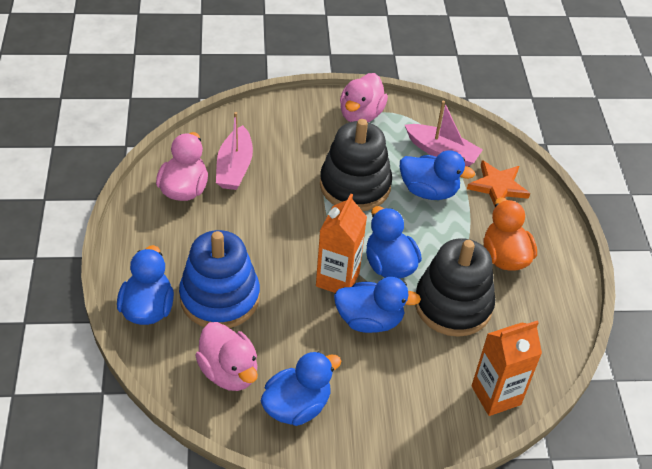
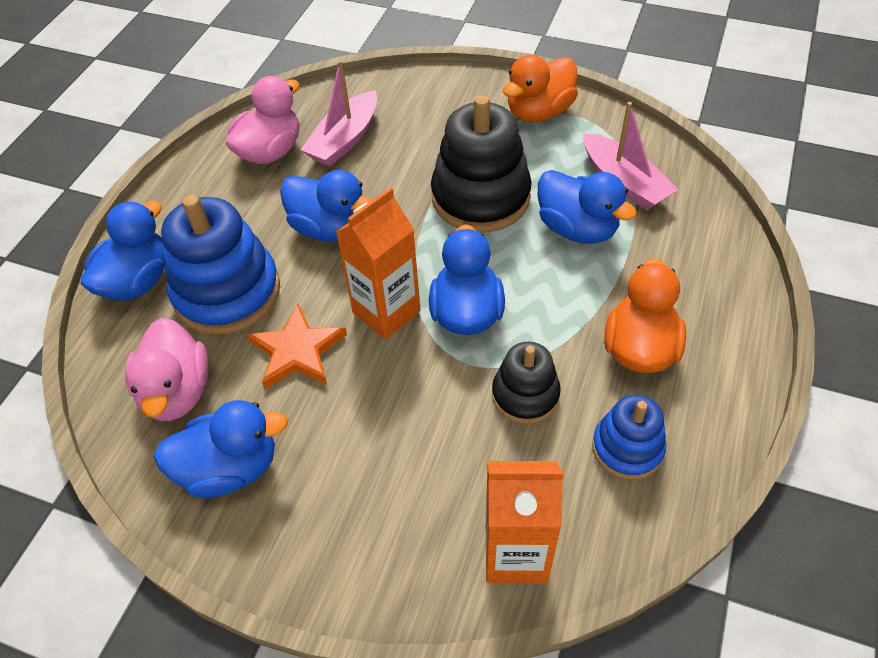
camera: 30 degrees right, 5 degrees up
blue duck [334,277,421,333] -> blue duck moved to [280,170,372,242]
pink duck [340,73,388,122] -> orange duck [503,55,578,123]
black stacking toy [415,238,495,337] -> black stacking toy [492,342,561,424], size x0.57
orange star [467,160,530,206] -> orange star moved to [247,304,347,389]
none -> blue stacking toy [592,395,666,480]

